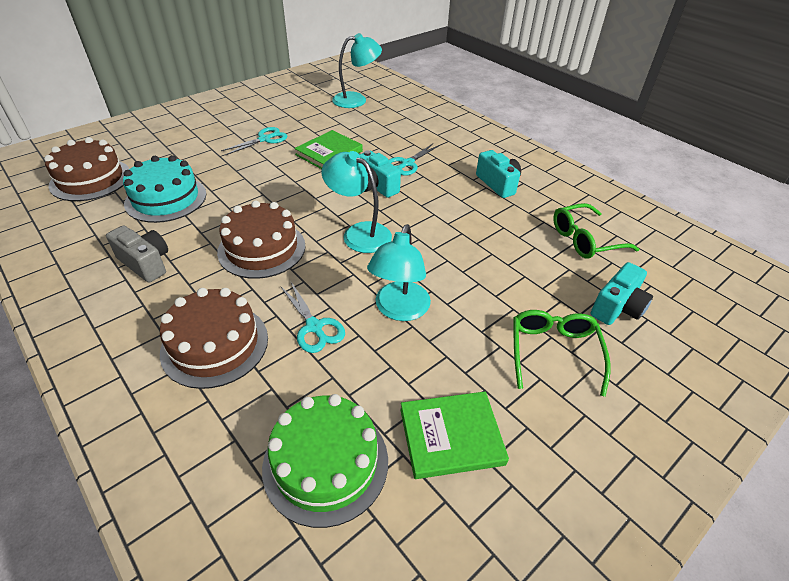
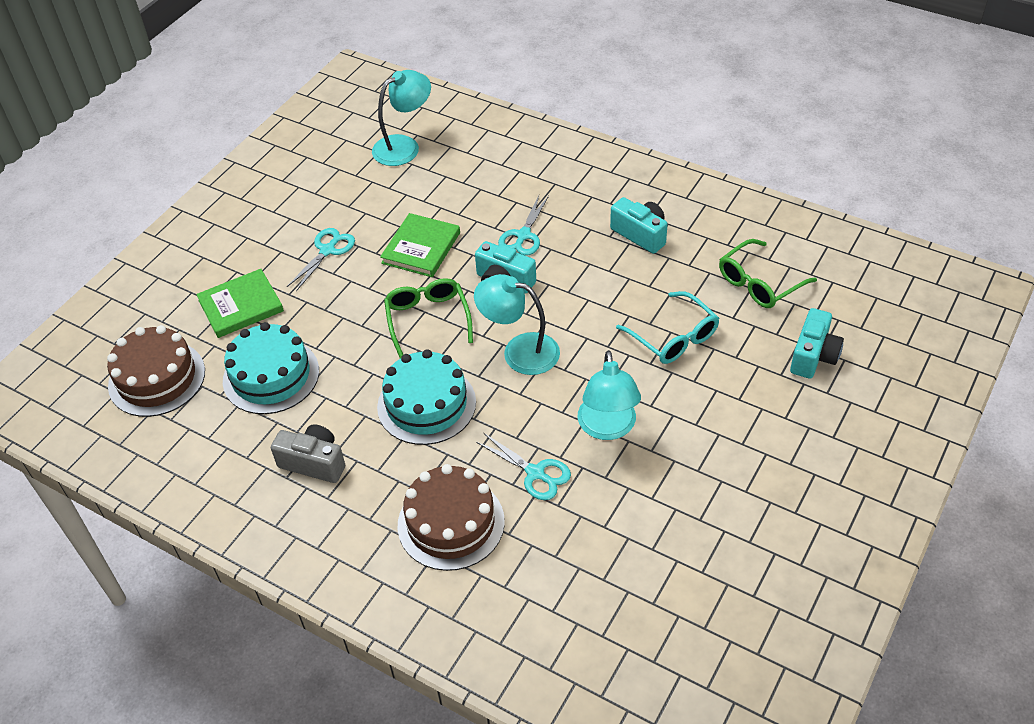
camera: 15 degrees left, 5 degrees up
brown cake [217,200,305,279] -> turquoise cake [377,349,476,445]
green cake [262,394,388,528] -> none
green book [400,392,509,479] -> green book moved to [196,269,284,338]
green glasses [513,310,611,397] -> green glasses moved to [384,278,473,359]
none -> turquoise glasses [616,291,719,364]

